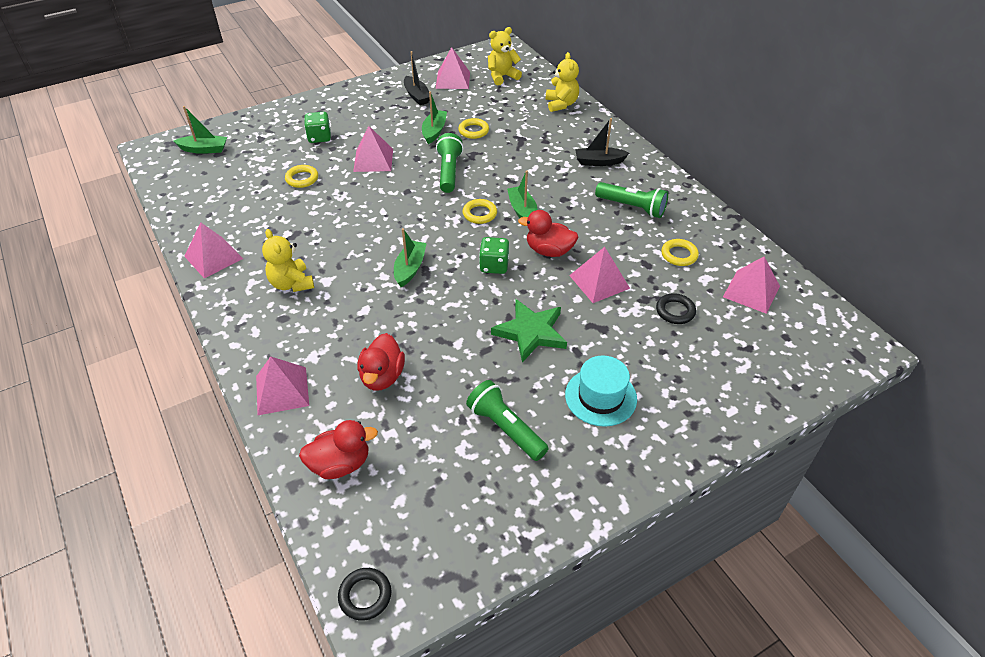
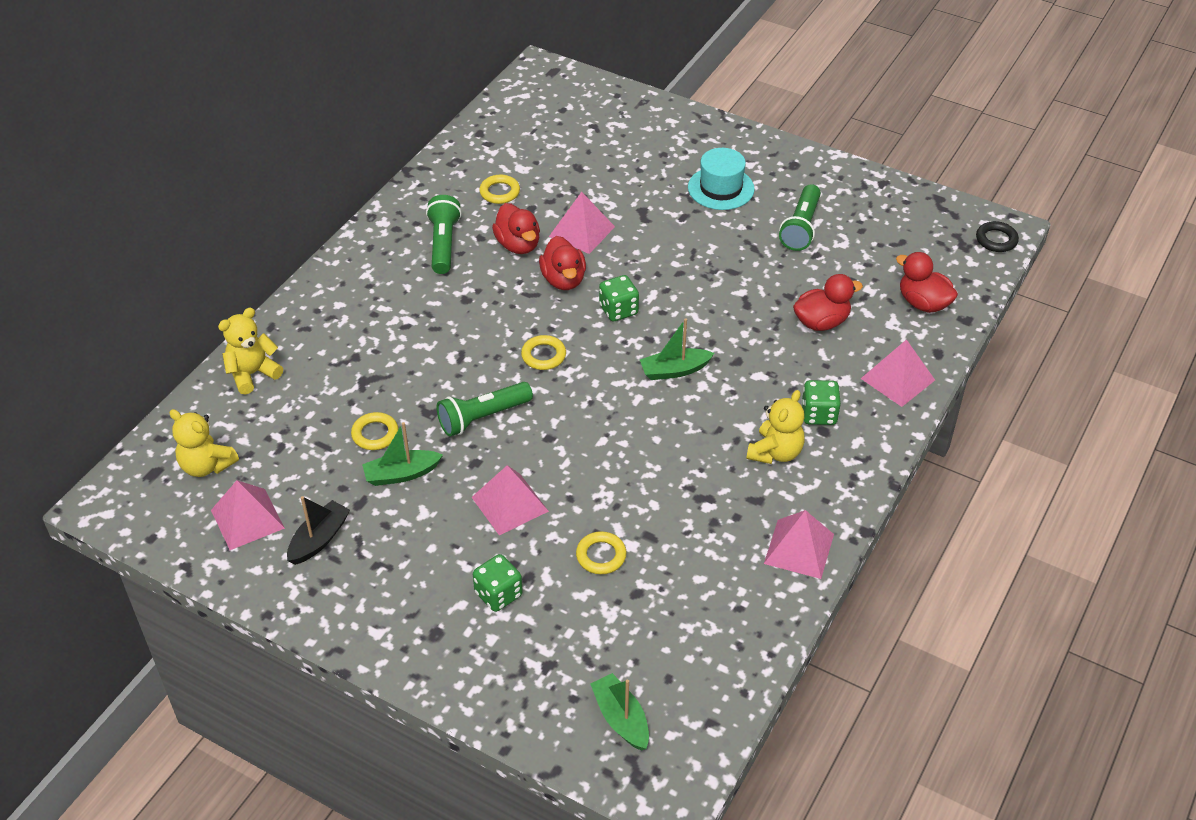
camera: 120 degrees left, 0 degrees up
green star [491,299,567,363] -> none
green boat [507,171,537,218] -> none
black boat [575,118,629,166] -> none
black ring [656,293,696,324] -> none
pink pyramid [723,256,780,314] -> none
none -> red duck [492,203,540,254]
none -> green dice [801,380,841,425]

